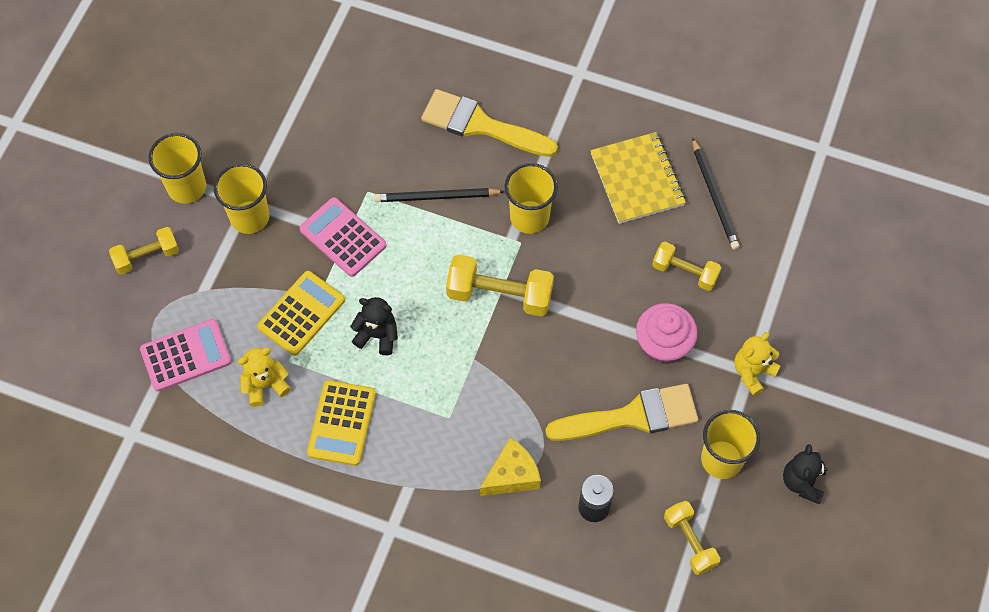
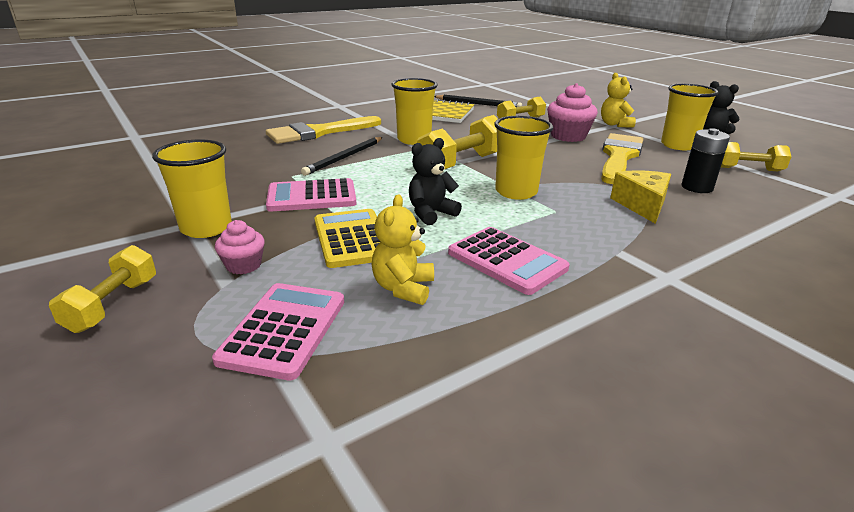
camera: 55 degrees left, 35 degrees down
yellow cup [149,133,206,204] -> yellow cup moved to [494,116,553,200]
yellow calculator [307,380,376,466] -> pink calculator [448,227,569,295]
none -> pink cupcake [215,220,265,274]

